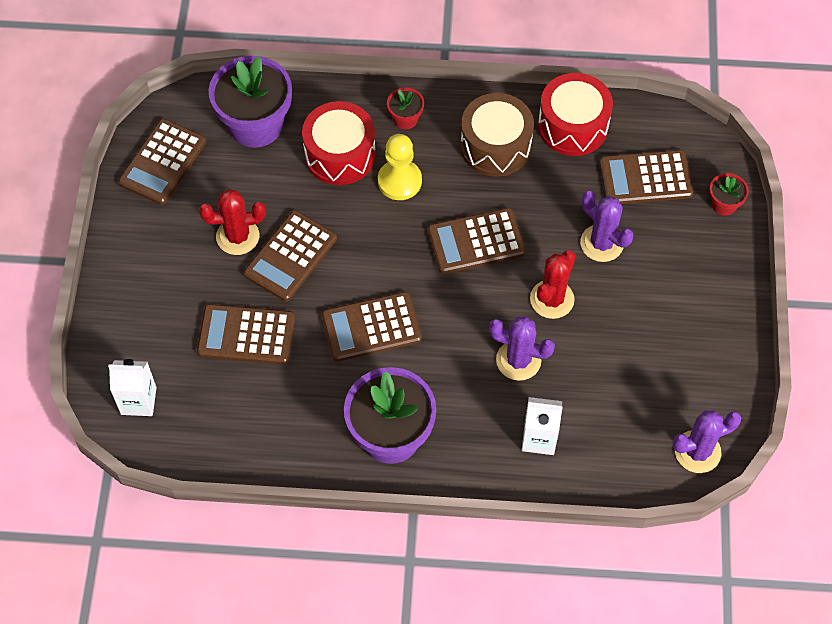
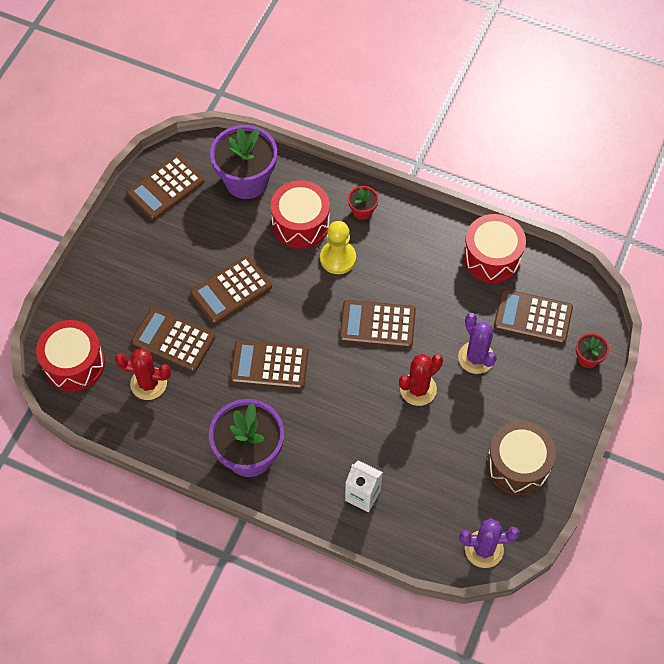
camera: 20 degrees right, 0 degrees up
white carton [108,359,157,416] -> red drum [36,320,105,392]
red cactus [199,189,266,255] -> red cactus moved to [115,348,171,400]
brown drum [460,93,534,177] -> brown drum moved to [486,421,556,495]
purple cactus [489,316,555,381] -> none

